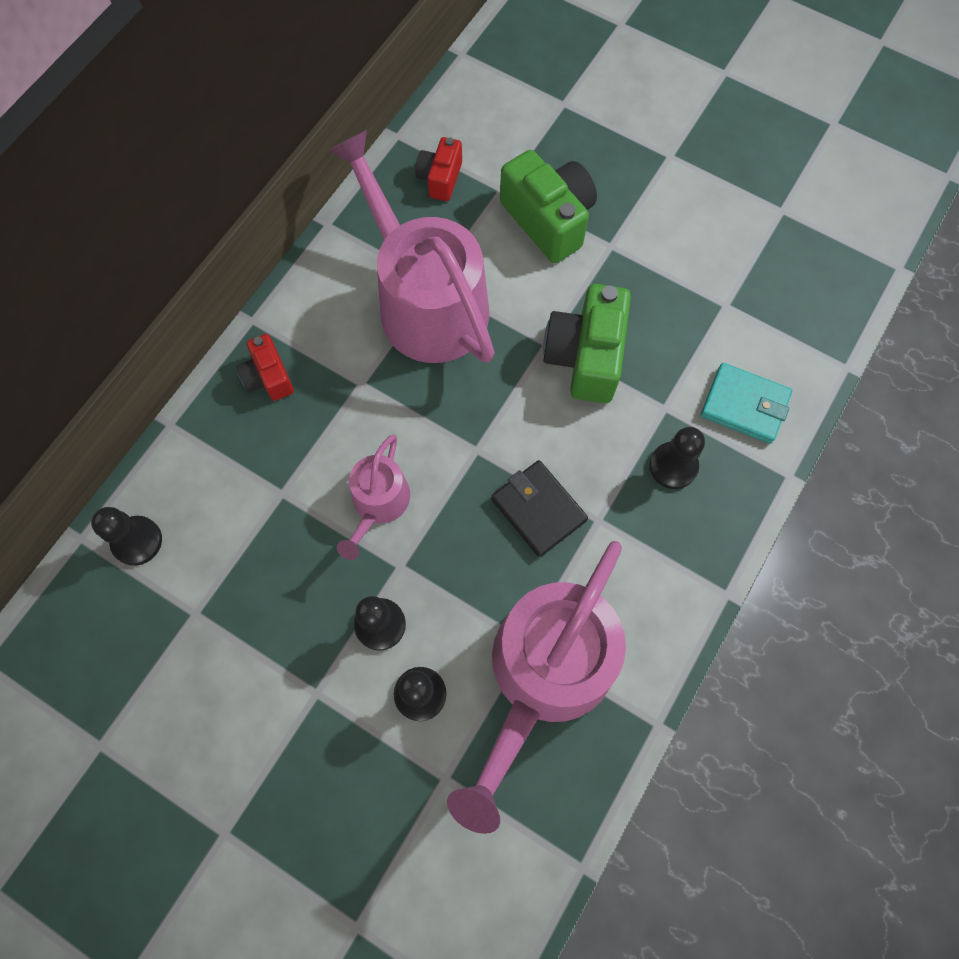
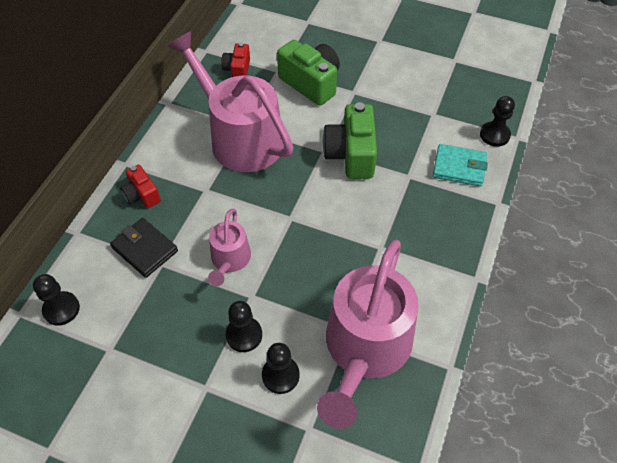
camera: 10 degrees left, 15 degrees down
black wallet [491,460,588,557] -> black wallet moved to [110,218,178,278]
black pawn [650,427,705,489] -> black pawn moved to [480,96,515,147]

